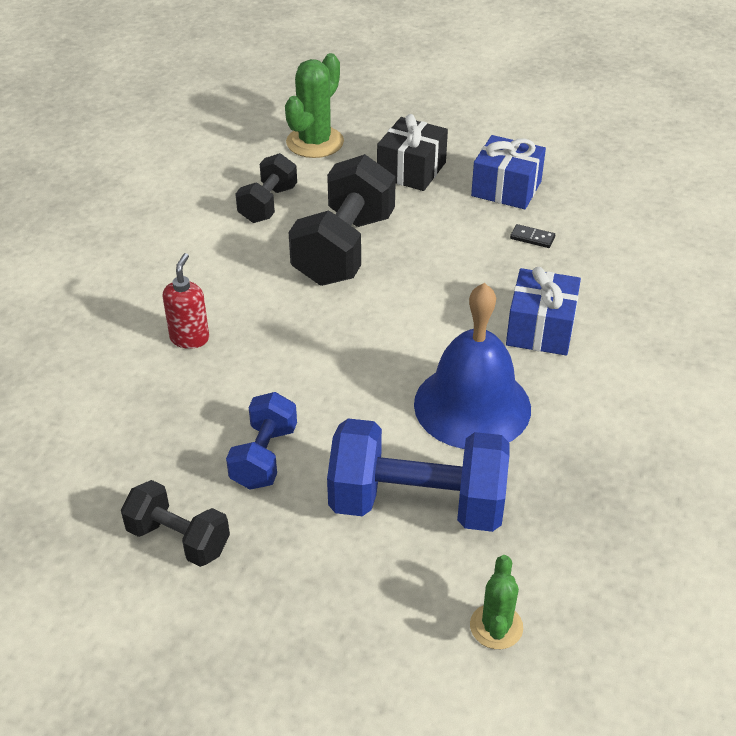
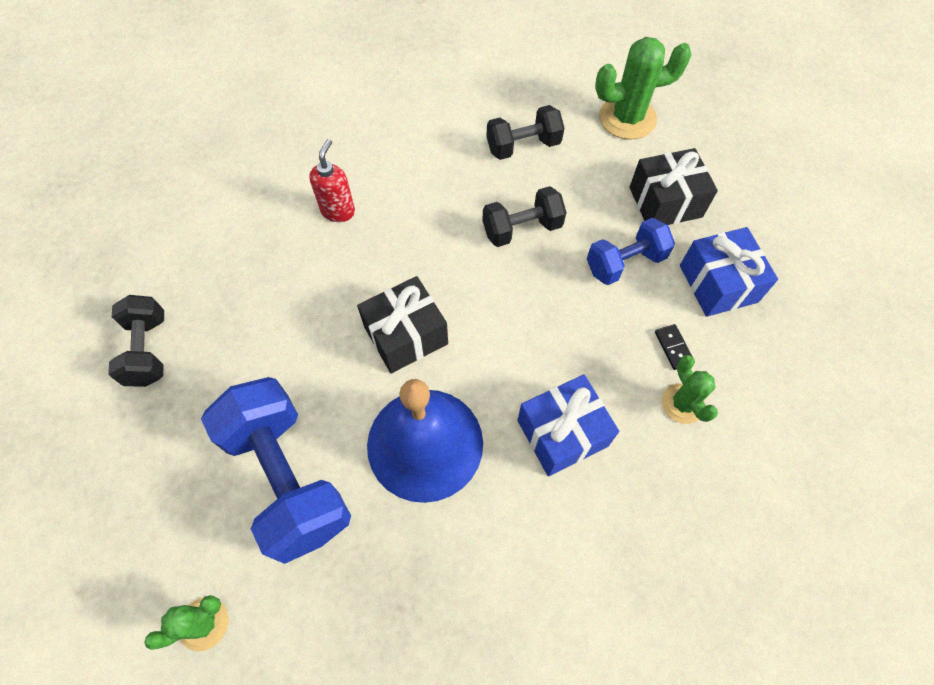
camera: 50 degrees right, 20 degrees up
red soap dispenser [162,253,209,349] -> red soap dispenser turned 45 degrees counterclockwise [309,139,355,222]
blue dumbbell [226,392,297,490] -> blue dumbbell moved to [587,218,675,285]
black dumbbell [288,154,396,286] -> black dumbbell [482,186,567,247], size x0.57
none -> black gift [357,276,448,373]
none -> green cactus [662,355,718,424]

